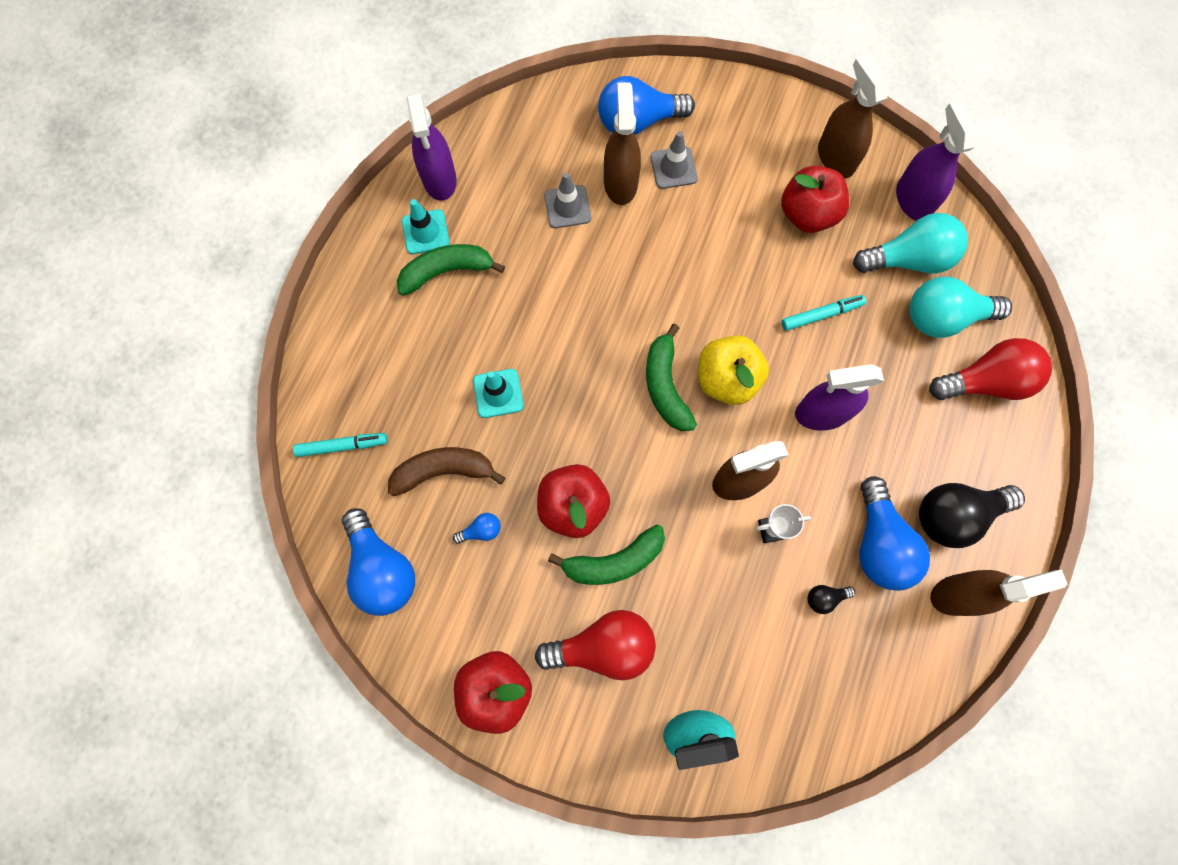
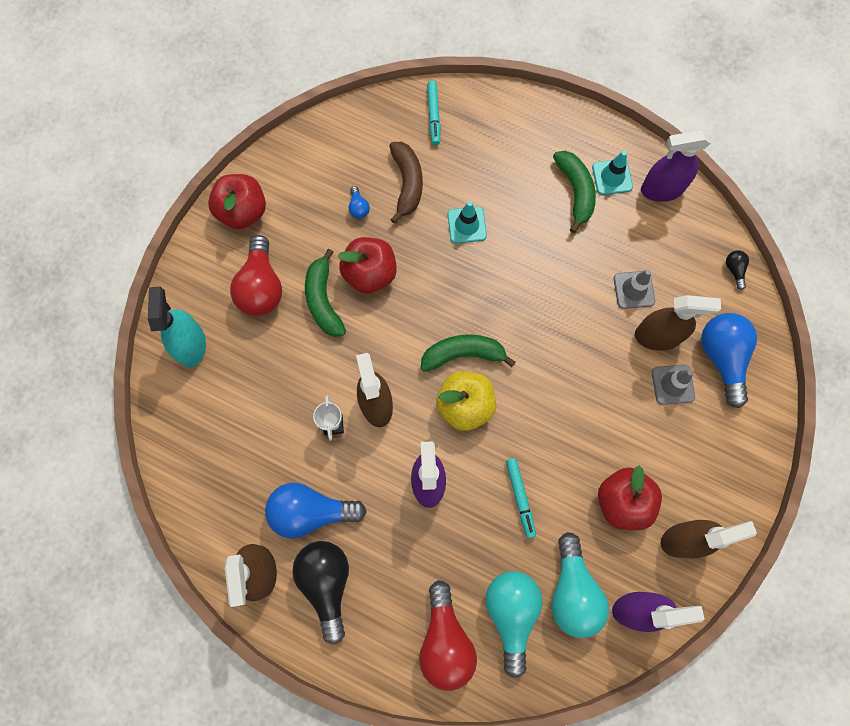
camera: 95 degrees right, 0 degrees up
blue light bulb [342,508,415,616] -> none
black light bulb [808,585,856,614] -> black light bulb moved to [726,250,749,290]

